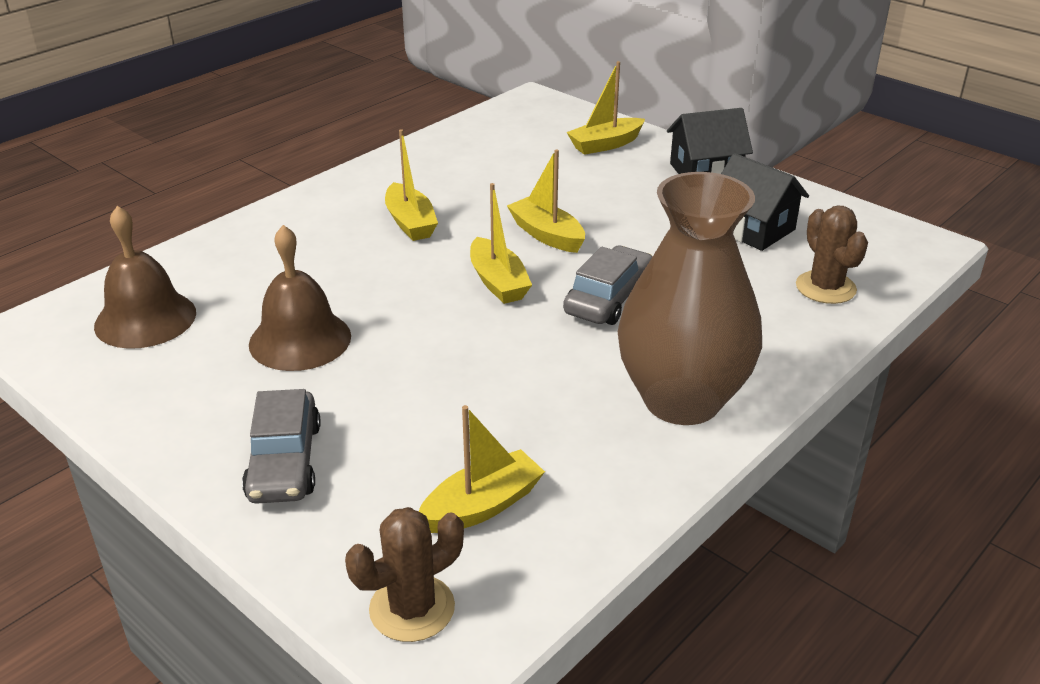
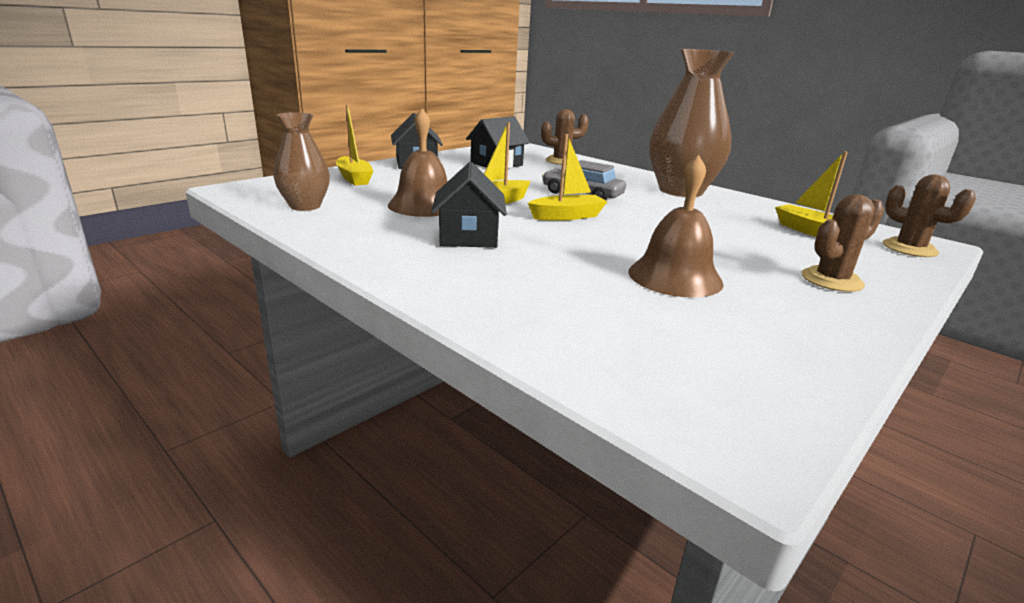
camera: 90 degrees left, 10 degrees down
brown bell [94,206,196,349] -> brown bell moved to [388,108,447,217]
grey car [242,389,321,504] -> brown cactus [802,194,884,292]
yellow boat [385,129,438,241] -> black house [431,162,507,248]
none -> brown vase [273,112,330,211]

